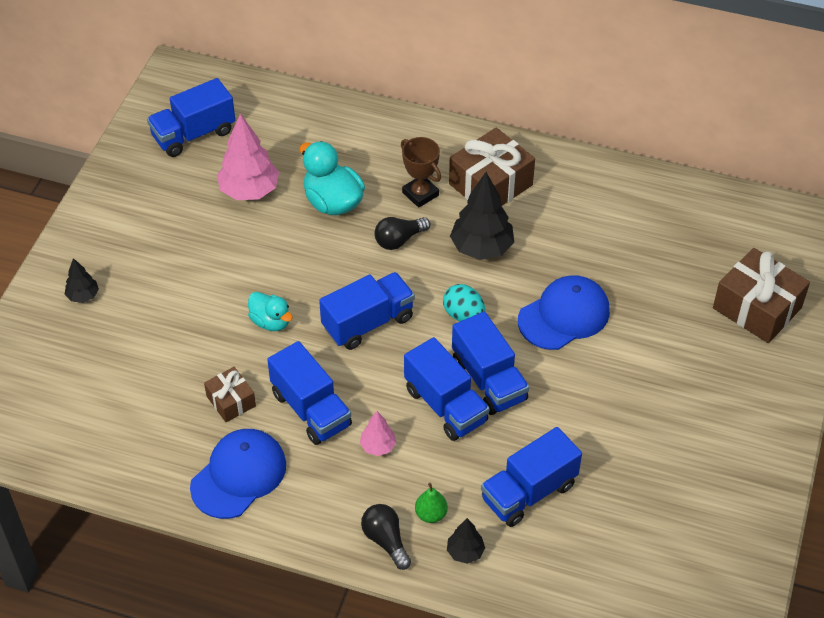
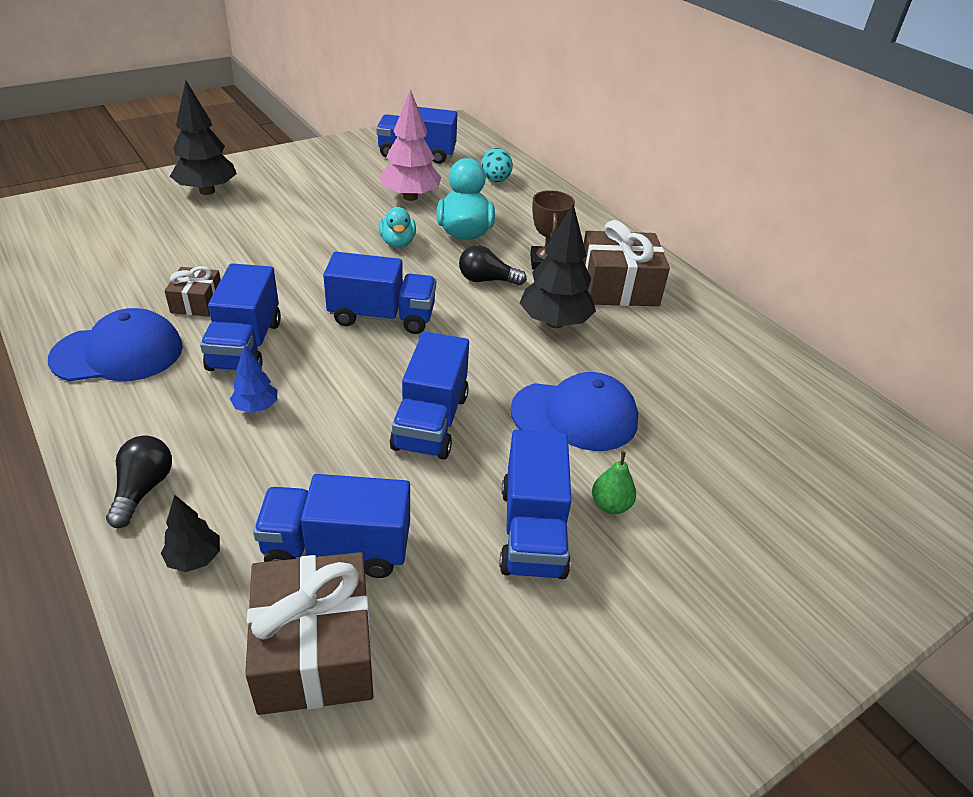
camera: 35 degrees right, 10 degrees down
black tree [65,258,99,303] -> black tree [170,80,237,195], size x1.93
turquoise duck [248,292,293,331] -> turquoise duck moved to [379,207,416,248]
pink tree [360,411,396,456] -> blue tree [230,345,277,413]
blue truck [404,337,489,441] -> blue truck moved to [499,430,572,579]
green pear [415,483,448,523] -> green pear moved to [592,451,636,514]
turquoise egg [443,284,485,321] -> turquoise egg moved to [481,148,513,182]
brown gift [713,248,810,343] -> brown gift moved to [245,552,373,715]

